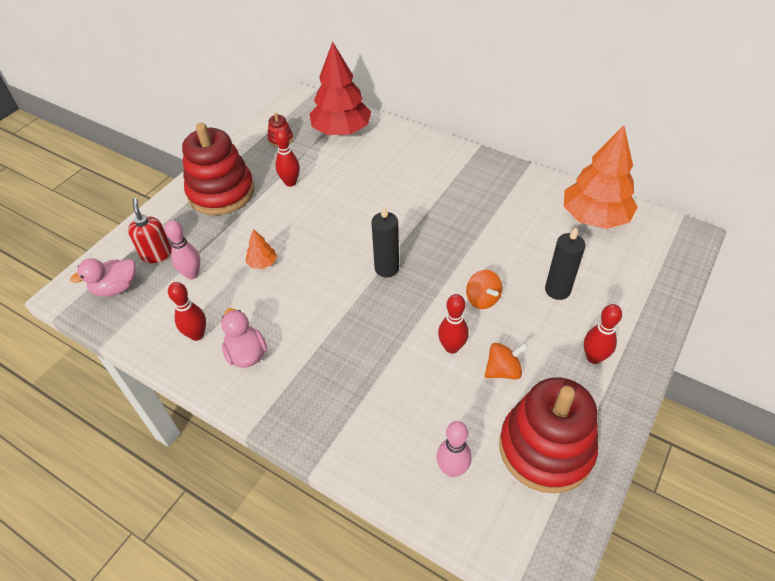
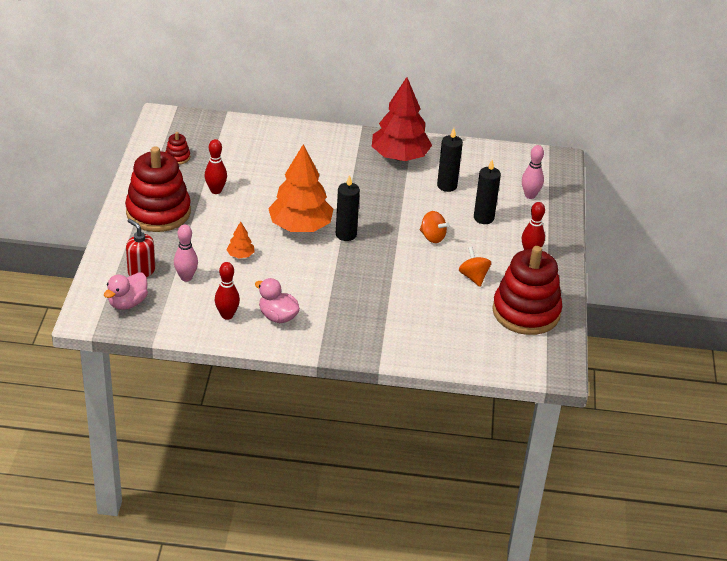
camera: 30 degrees left, 10 degrees down
red tree [309,41,371,135] -> red tree moved to [372,77,432,161]
pink bowling pin [437,421,472,477] -> pink bowling pin moved to [522,145,544,199]
red bowling pin [438,294,469,354] -> none
orange spinning top [484,343,528,379] -> orange spinning top turned 60 degrees counterclockwise [459,247,491,287]
orange tree [564,126,638,229] -> orange tree moved to [268,144,333,232]
none -> black candle [437,128,463,192]

